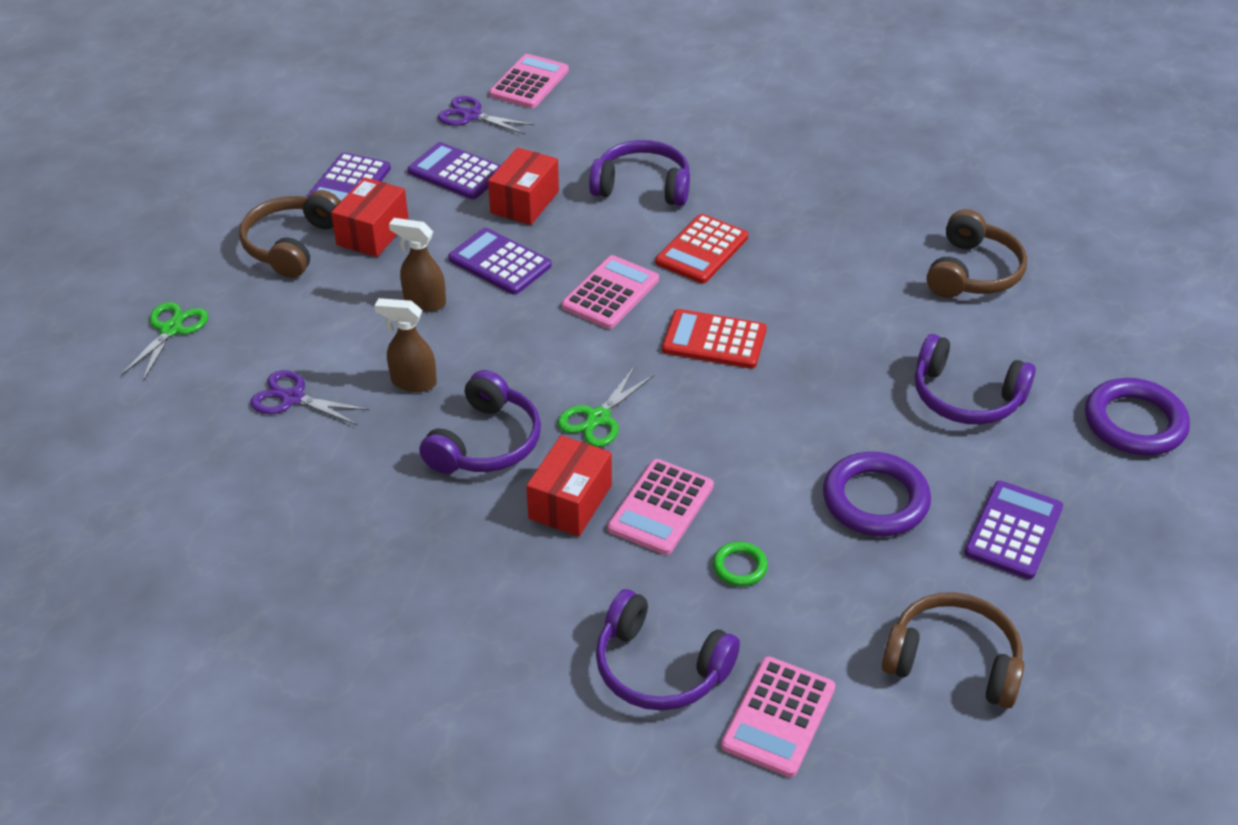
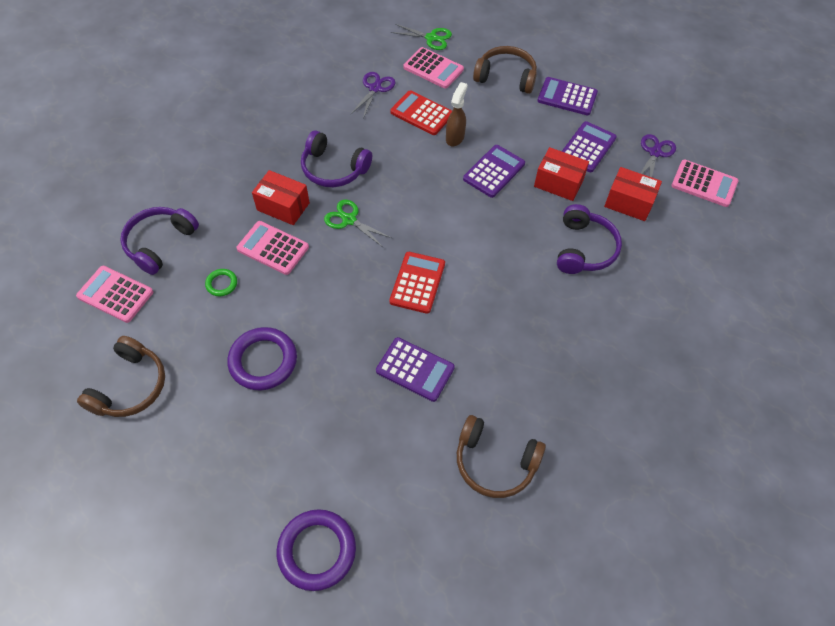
camera: 90 degrees right, 15 degrees up
red box [331,177,409,257] -> red box moved to [604,167,662,221]
brown spray bottle [375,298,437,392] -> none
pink calculator [562,255,659,329] -> pink calculator moved to [403,47,464,89]
red calculator [655,214,748,283] -> red calculator moved to [390,90,452,135]
purple headphones [915,334,1036,425] -> none
purple calculator [964,481,1063,579] -> purple calculator moved to [376,337,455,402]

